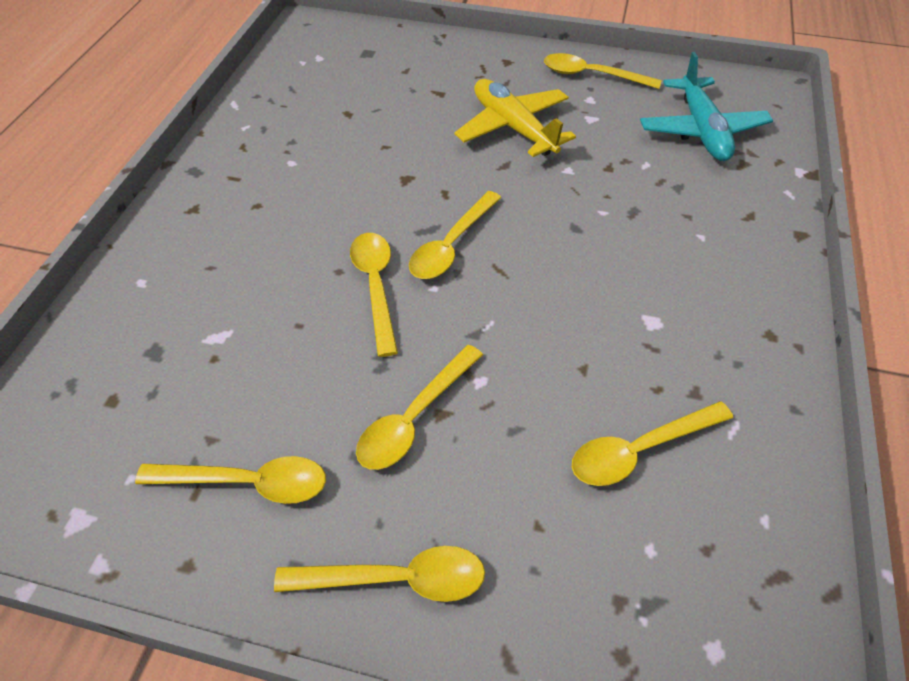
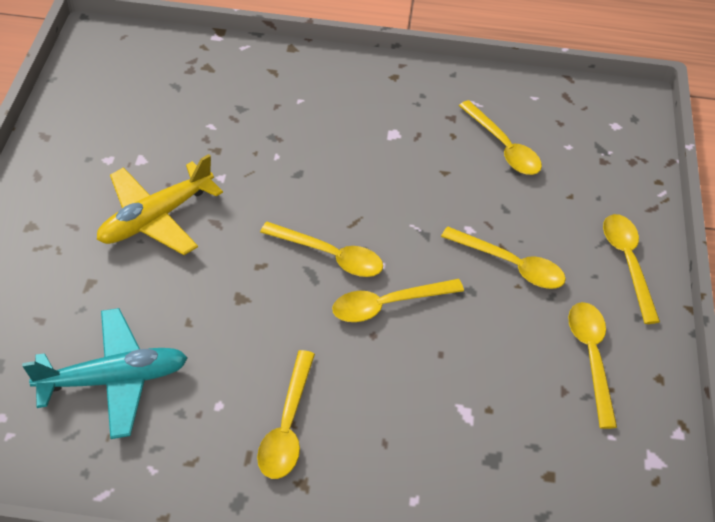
camera: 100 degrees left, 0 degrees up
yellow spoon [544,53,662,89] -> yellow spoon moved to [257,350,315,479]
turquoise plane [640,52,773,161] -> turquoise plane moved to [22,308,188,439]

